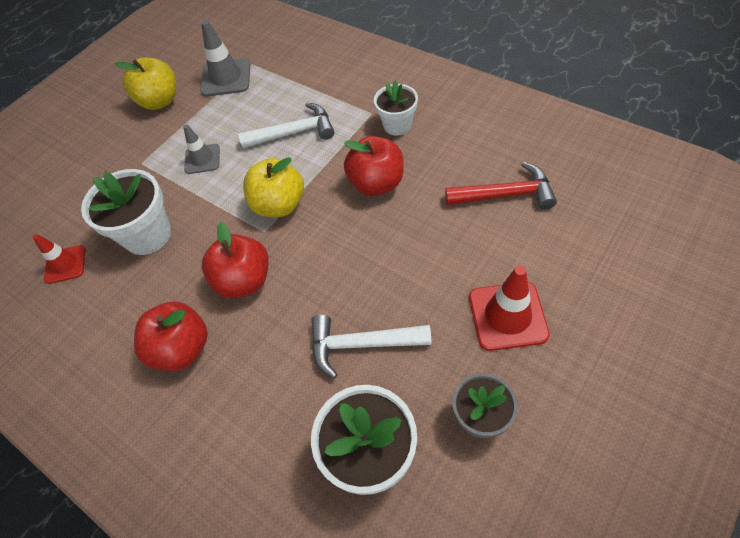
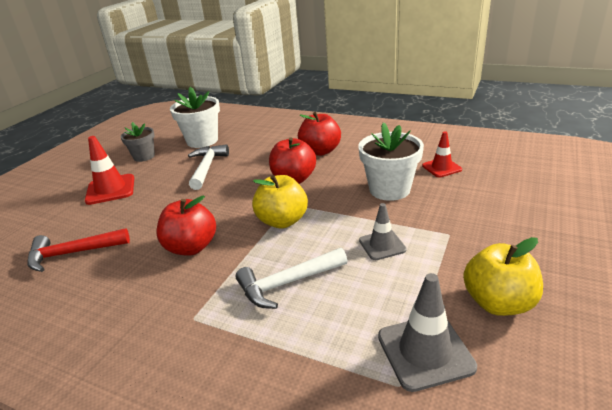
camera: 165 degrees right, 25 degrees down
white hammer [311,315,432,379] -> white hammer turned 75 degrees counterclockwise [188,144,229,190]
white flower pot [374,81,418,136] -> none

